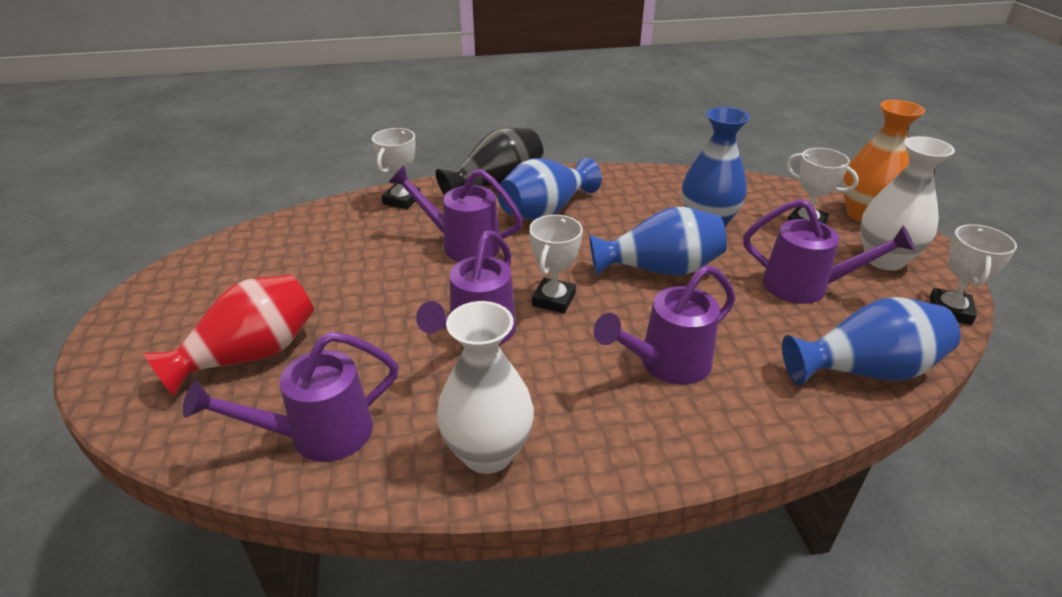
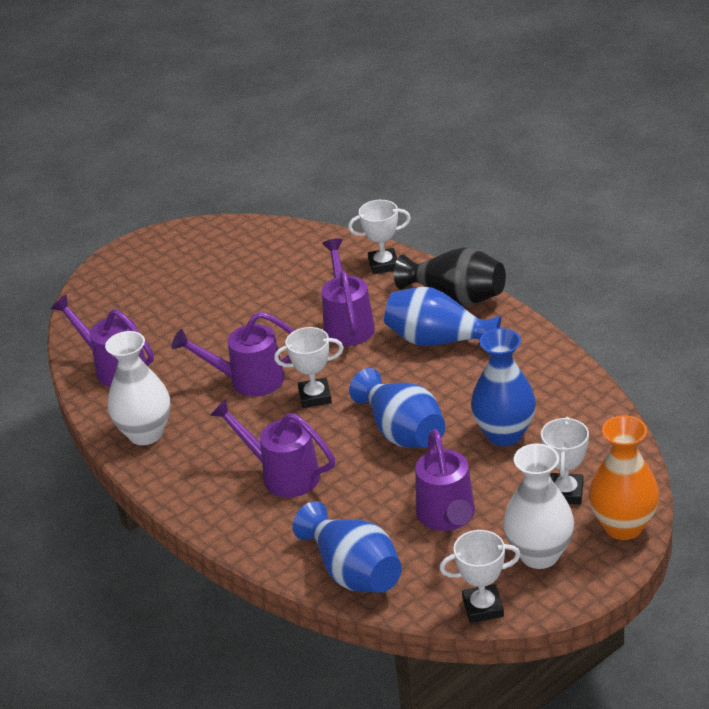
camera: 65 degrees right, 0 degrees up
red vase [144,274,314,397] -> none

